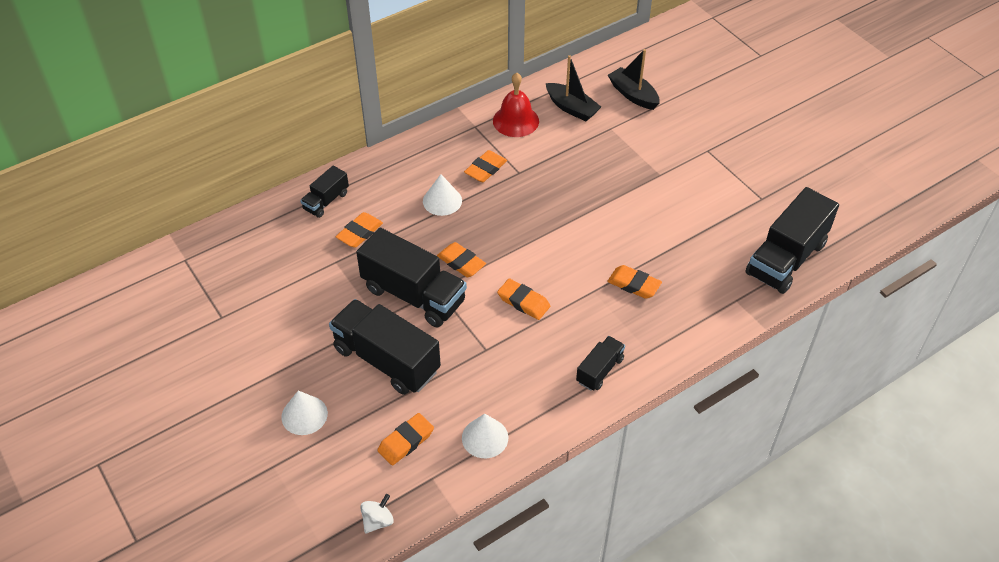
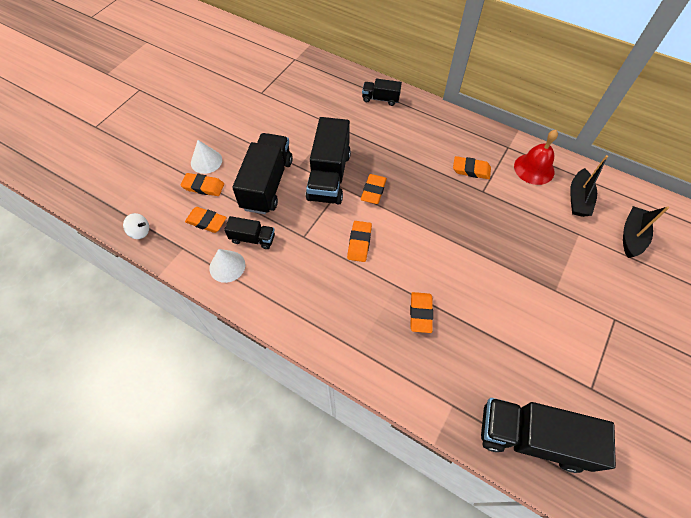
camera: 65 degrees right, 10 degrees up
orange eraser [336,212,383,248] -> orange eraser moved to [180,173,224,196]
white cone [423,174,462,216] -> none
black truck [576,336,625,391] -> black truck moved to [224,216,275,249]

